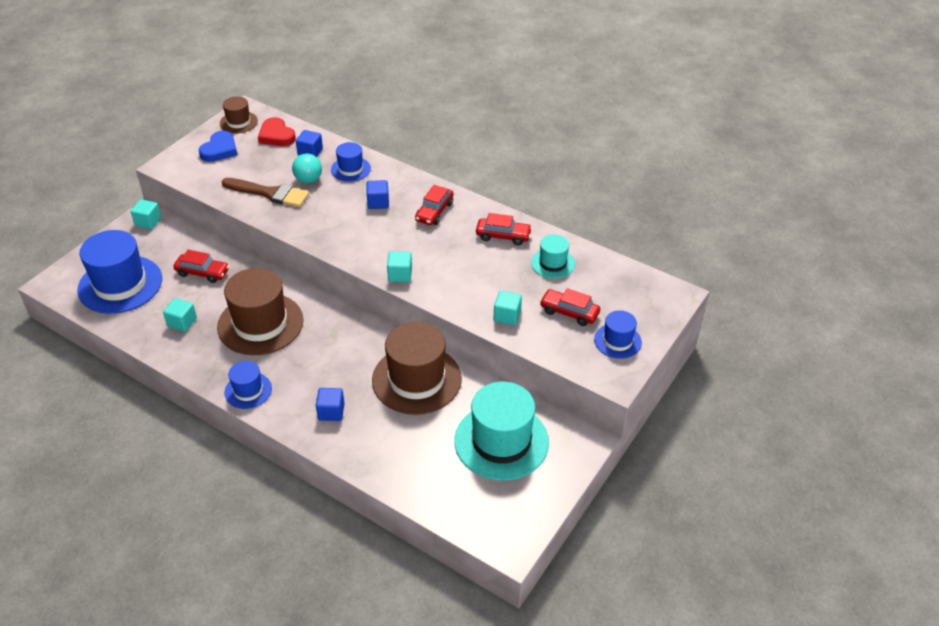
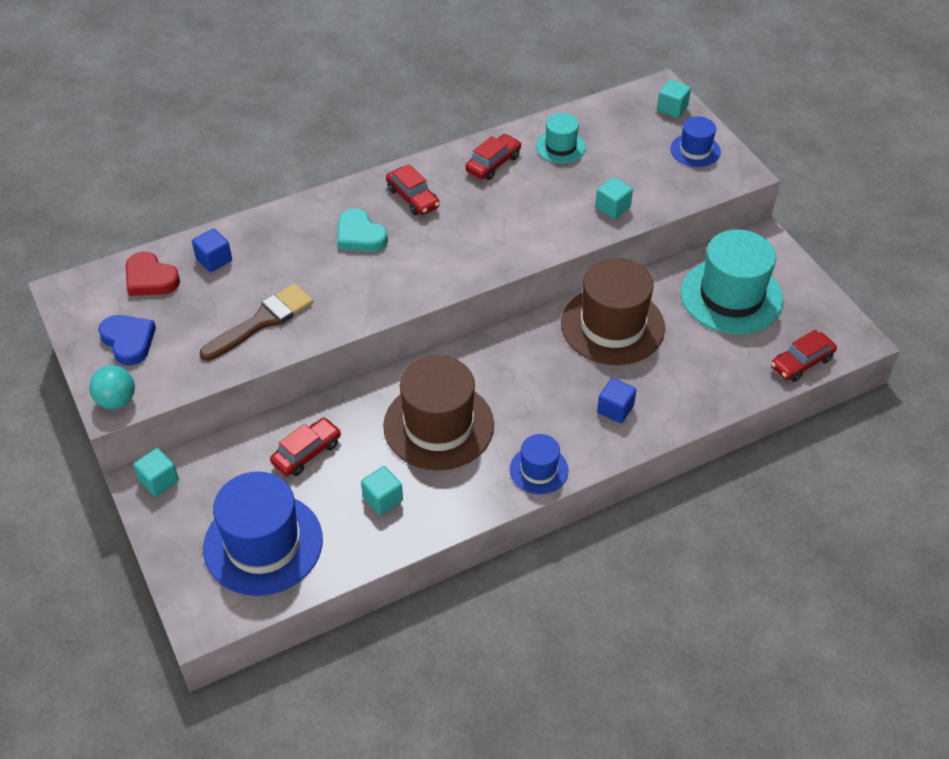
camera: 60 degrees left, 5 degrees up
brown hat [220,96,258,134] -> none
red heart [258,117,296,146] -> red heart turned 45 degrees clockwise [126,252,180,296]
turquoise ball [292,153,322,183] -> turquoise ball moved to [89,365,135,409]
blue hat [331,142,371,182] -> none
blue cube [367,180,389,209] -> turquoise heart [337,208,388,252]
turquoise cube [387,251,412,282] -> turquoise cube moved to [657,80,691,118]
red car [540,288,600,326] -> red car moved to [771,330,837,382]

